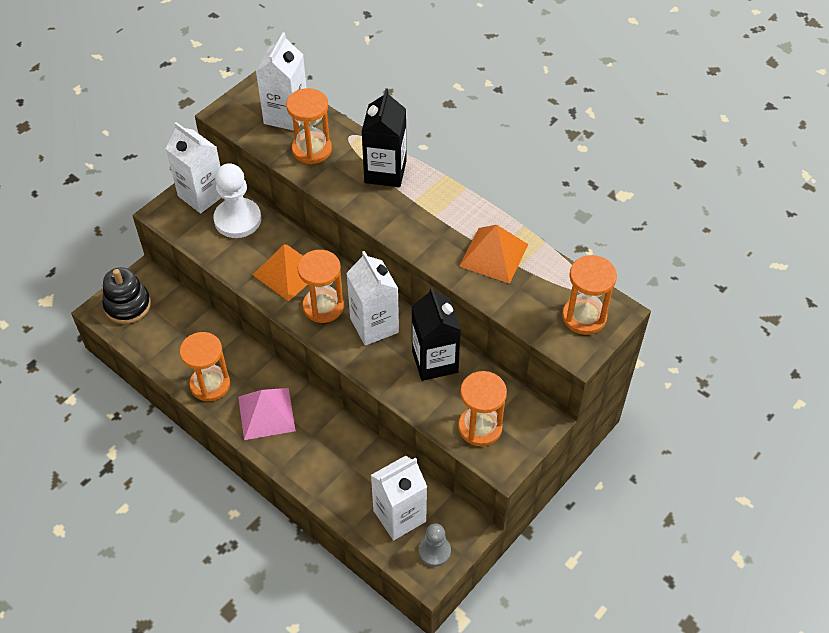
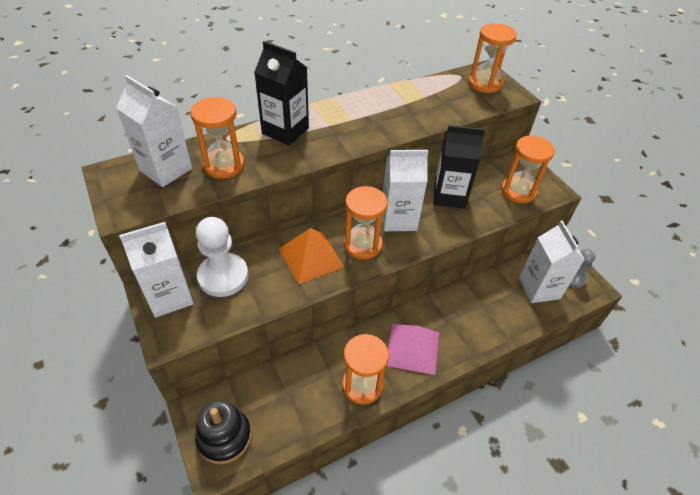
camera: 70 degrees left, 5 degrees down
orange pyramid [459,225,528,284] -> none

